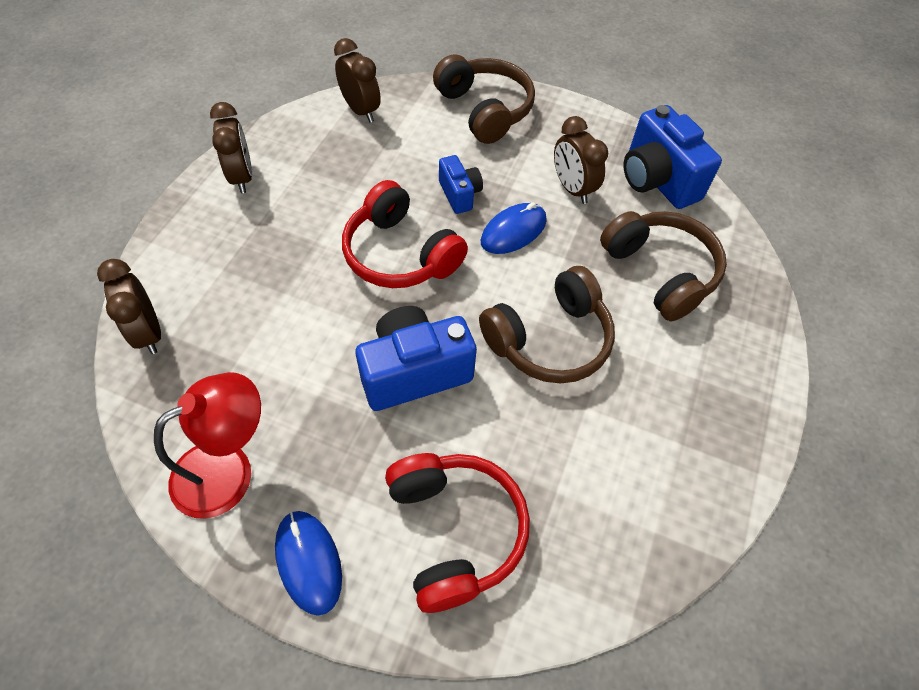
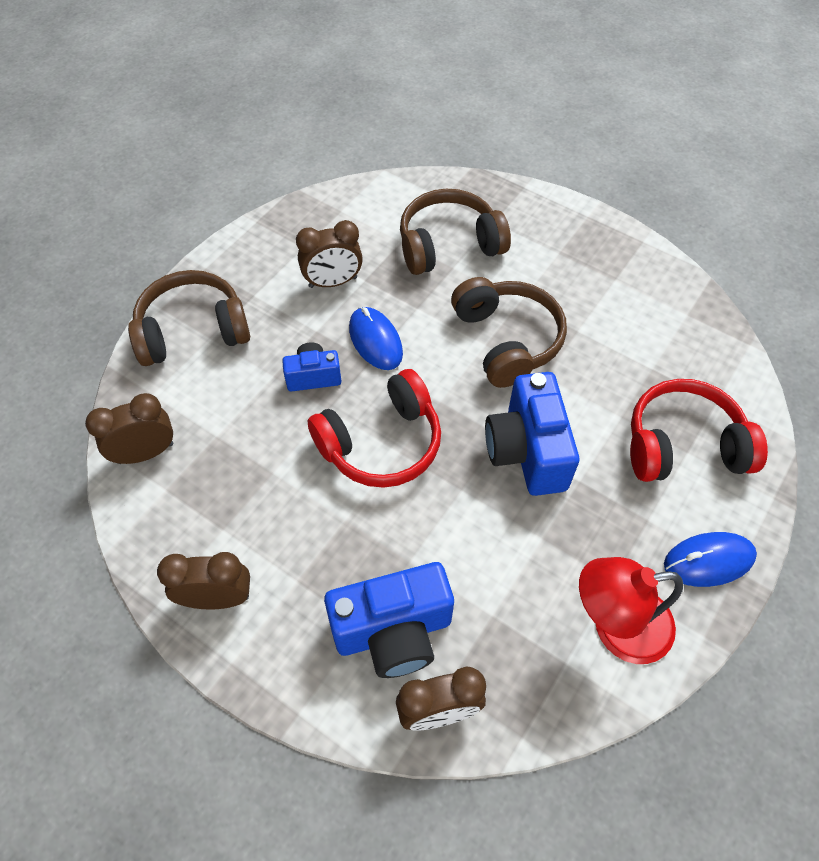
camera: 75 degrees left, 0 degrees up
red lamp [154,372,261,519] -> red lamp turned 75 degrees counterclockwise [579,557,683,664]
blue camera [624,105,722,209] -> blue camera moved to [324,562,454,678]

